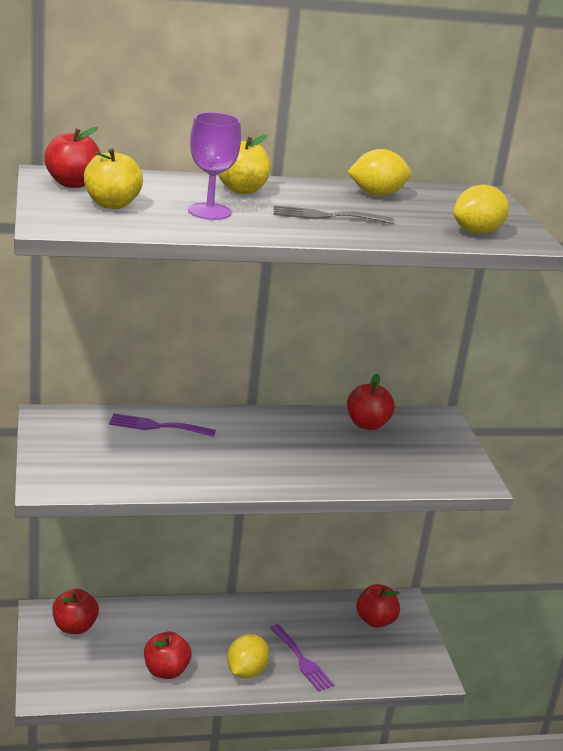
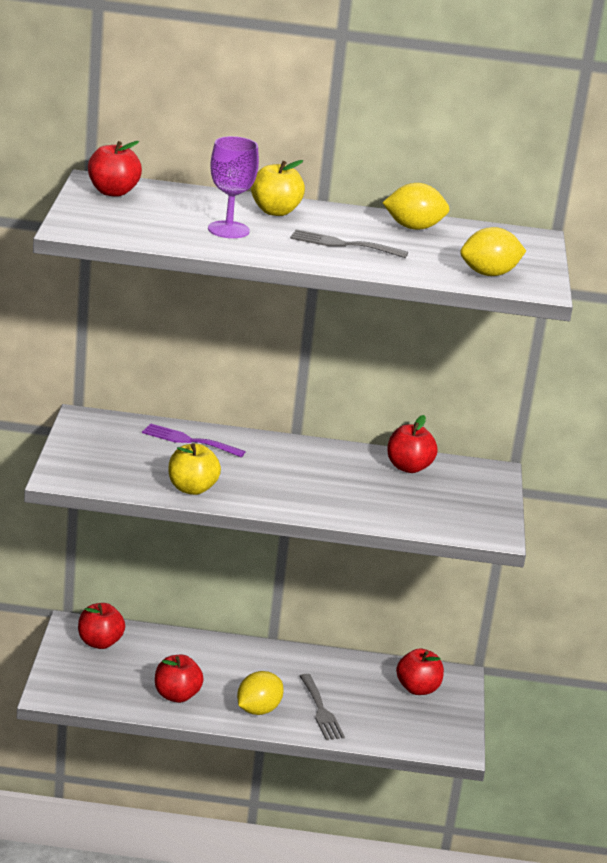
camera: 15 degrees right, 0 degrees up
yellow apple [84,148,143,209] -> yellow apple moved to [169,443,221,495]
purple fork [270,624,334,692] -> grey fork [300,674,345,740]

